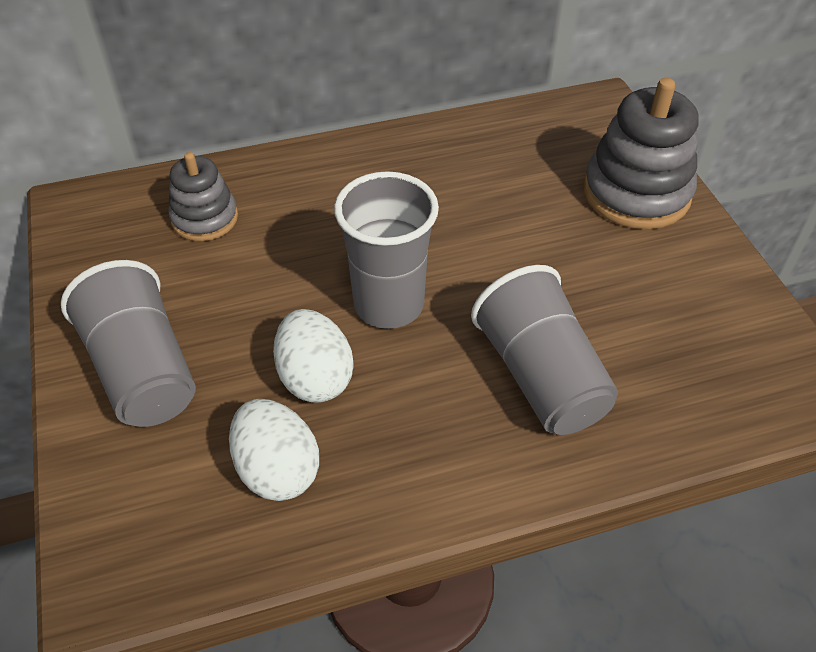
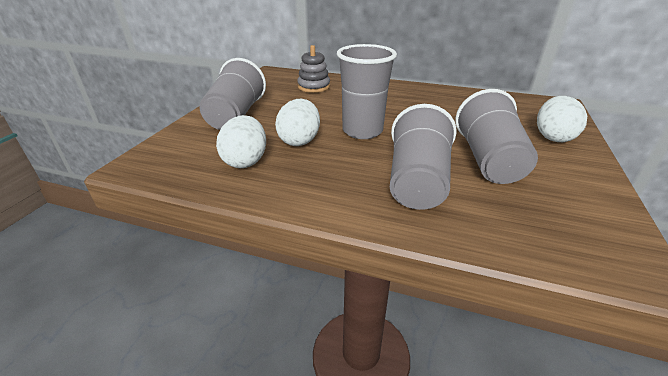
camera: 35 degrees right, 15 degrees down
grey stacking toy [583,78,698,229] -> white egg [537,96,587,142]
none -> grey cup [455,89,538,184]

